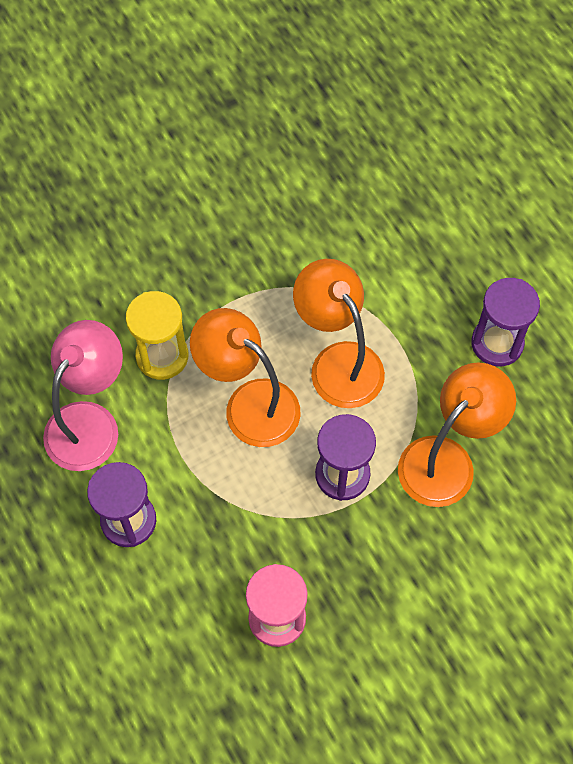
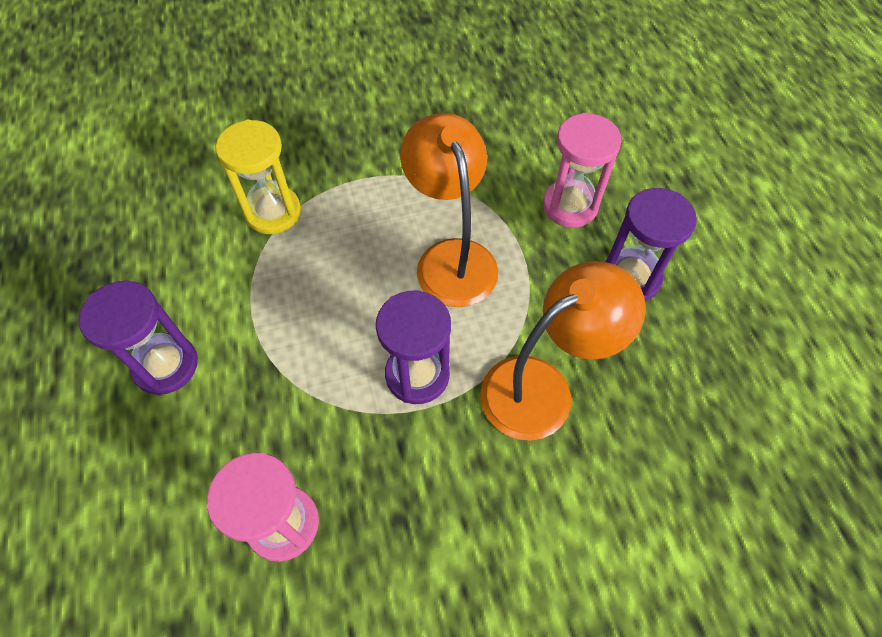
camera: 15 degrees right, 5 degrees down
pink lamp [43,320,123,471] -> none
orange lamp [190,308,301,447] -> none
none -> pink hourglass [543,113,622,228]

